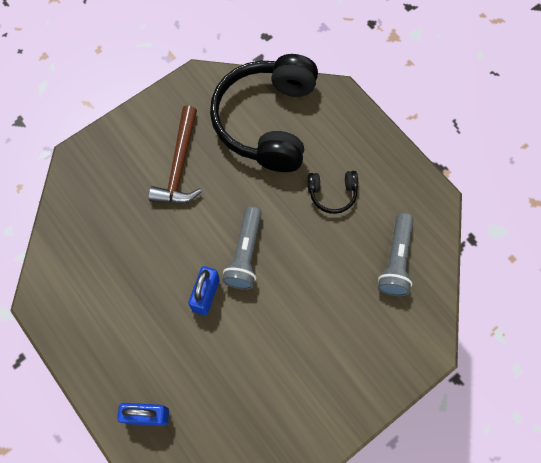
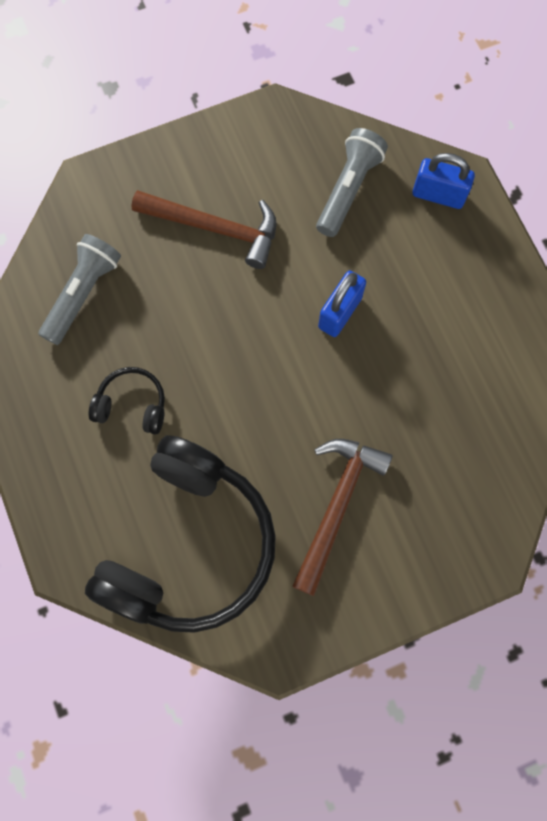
camera: 165 degrees left, 5 degrees up
grey flashlight [222,206,262,290] -> grey flashlight moved to [316,128,388,237]
none -> brown hammer [131,190,277,269]

